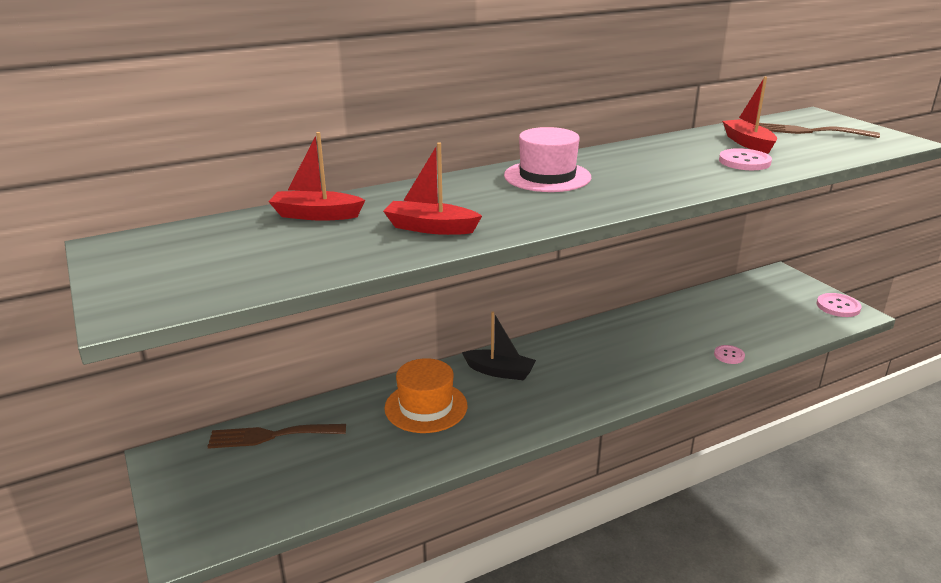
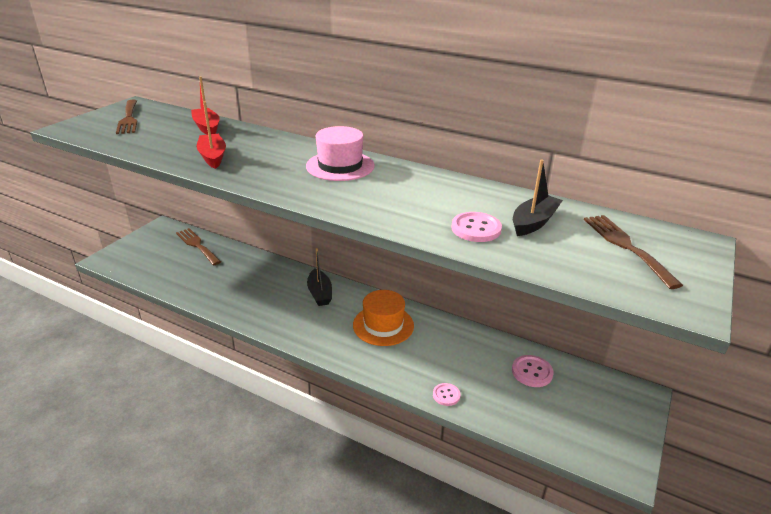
camera: 55 degrees right, 5 degrees up
orange hat [384,358,467,433] -> orange hat moved to [353,290,414,346]
red boat [722,77,777,154] -> black boat [513,159,563,236]
pink button [817,293,862,317] -> pink button moved to [512,355,554,387]
none -> brown fork [116,99,137,134]

